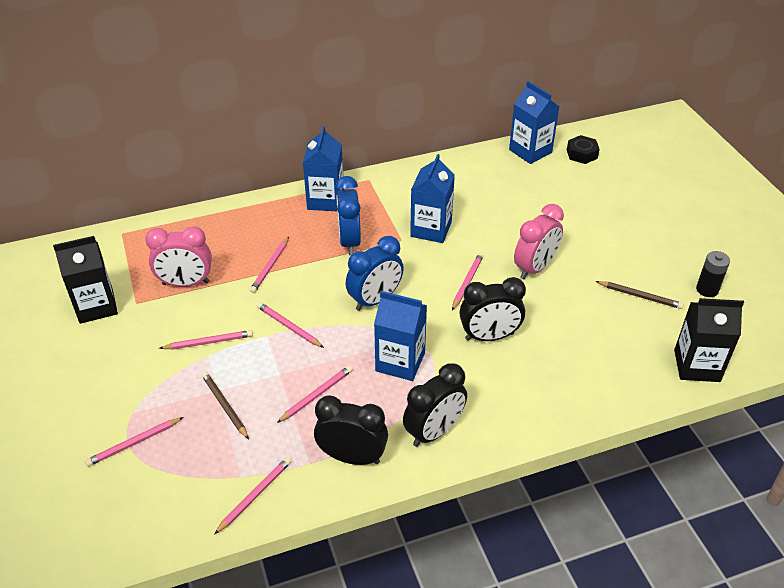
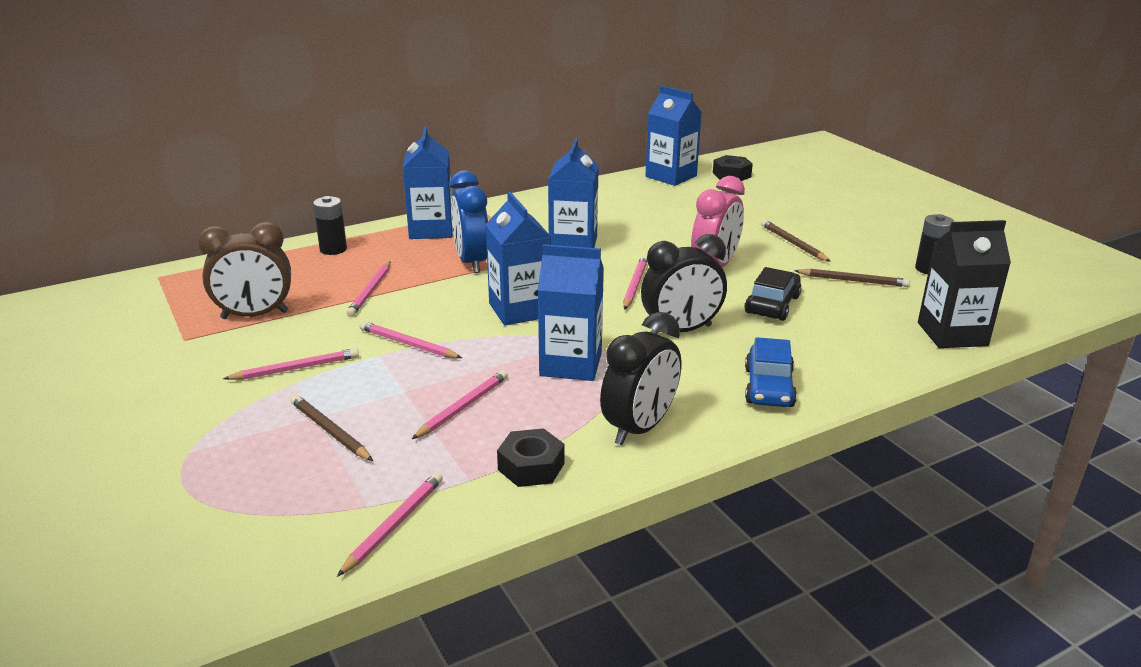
camera: 10 degrees left, 15 degrees down
black carton [53,236,118,324] -> none
pink pencil [85,417,184,467] -> none
pink clock [145,226,212,287] -> brown clock [198,222,291,319]
black clock [314,396,388,465] -> black nut [497,428,565,487]
blue clock [346,236,404,311] -> blue carton [485,192,551,326]
none -> black battery [313,196,347,255]
none -> black car [745,267,802,321]
none -> blue car [745,337,797,407]
none -> brown pencil [761,220,831,262]

